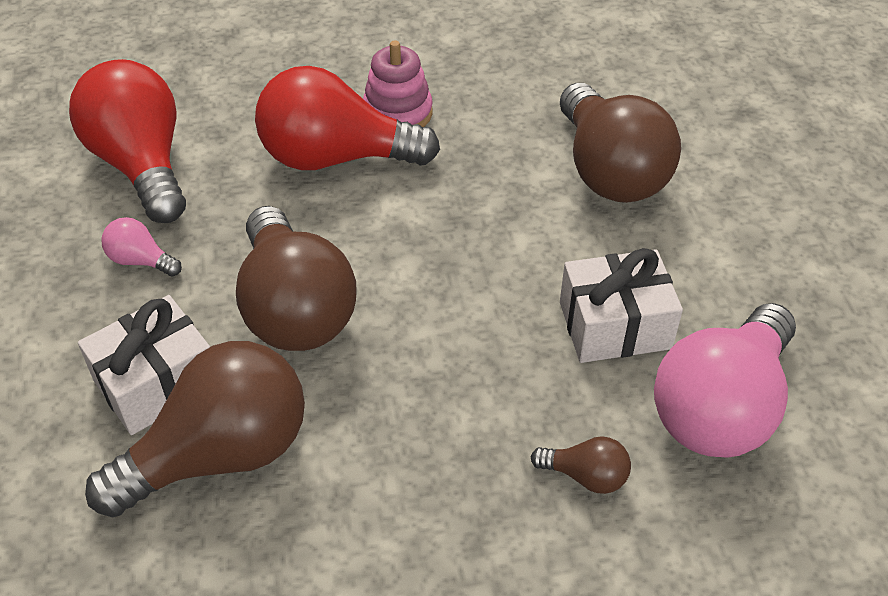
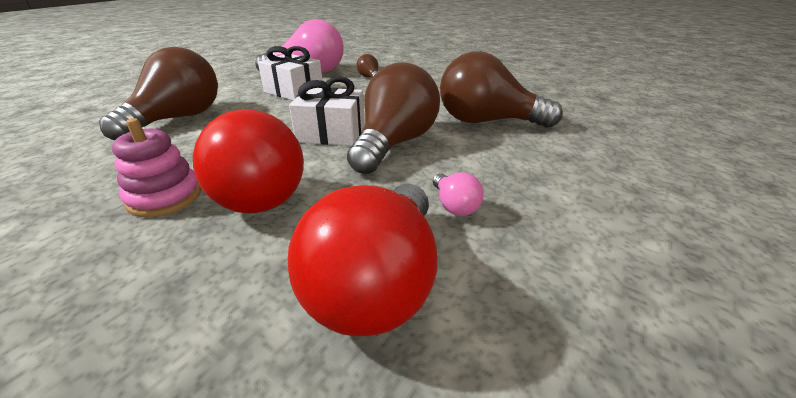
camera: 135 degrees left, 15 degrees down
white gift [78,295,210,435] -> white gift moved to [289,77,365,146]

